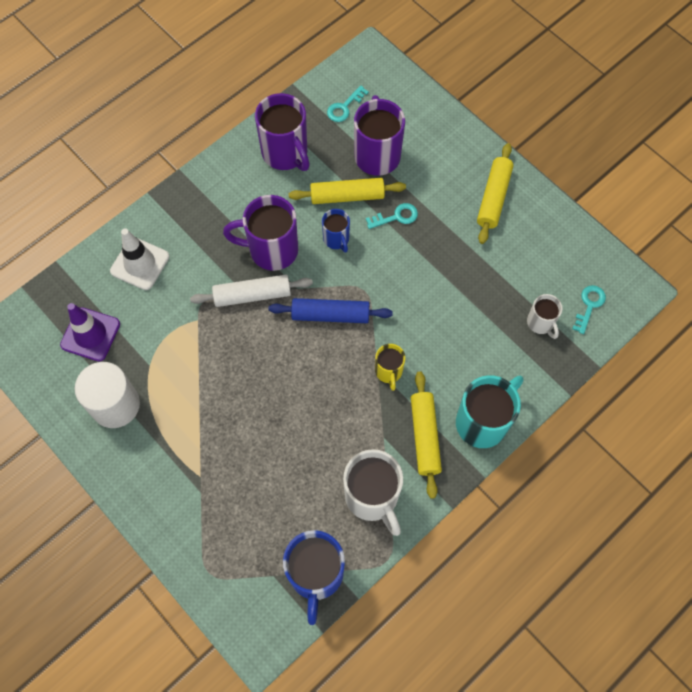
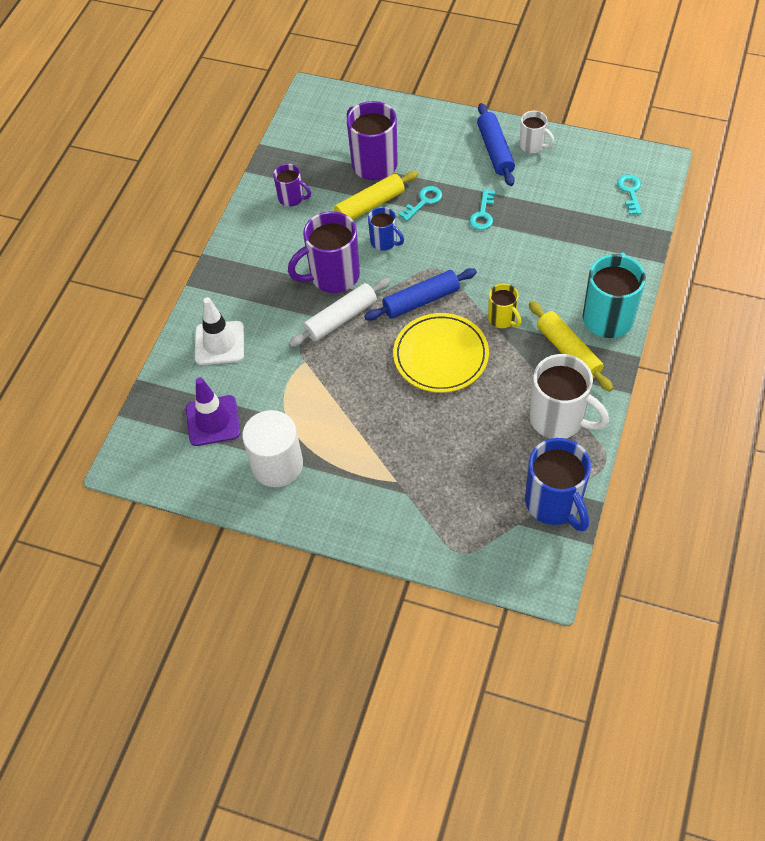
camera: 25 degrees left, 10 degrees down
purple mug [255,93,310,171] -> purple mug [273,164,311,207], size x0.55
turquoise key [327,85,369,122] -> turquoise key moved to [469,189,495,230]
yellow rolling pin [477,143,513,244] -> blue rolling pin [477,103,515,186]
white mug [527,294,563,339] -> white mug moved to [519,111,554,153]
none -> yellow plate [393,313,489,393]

